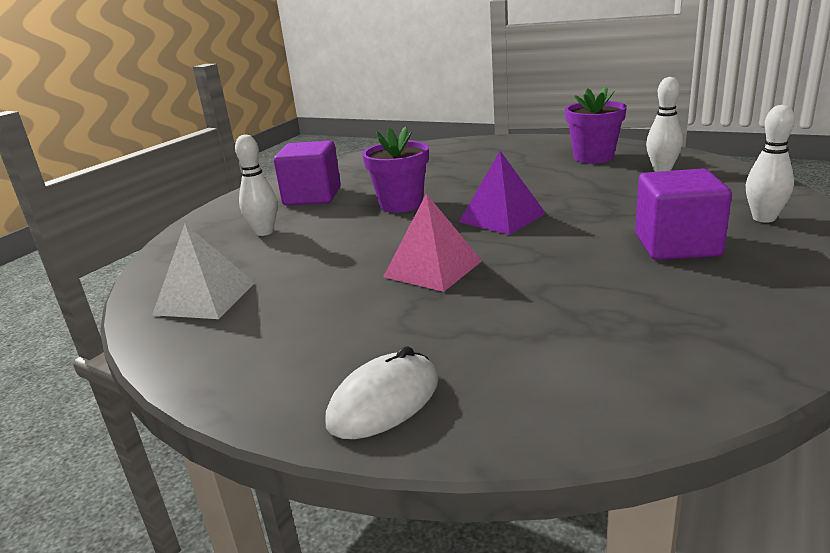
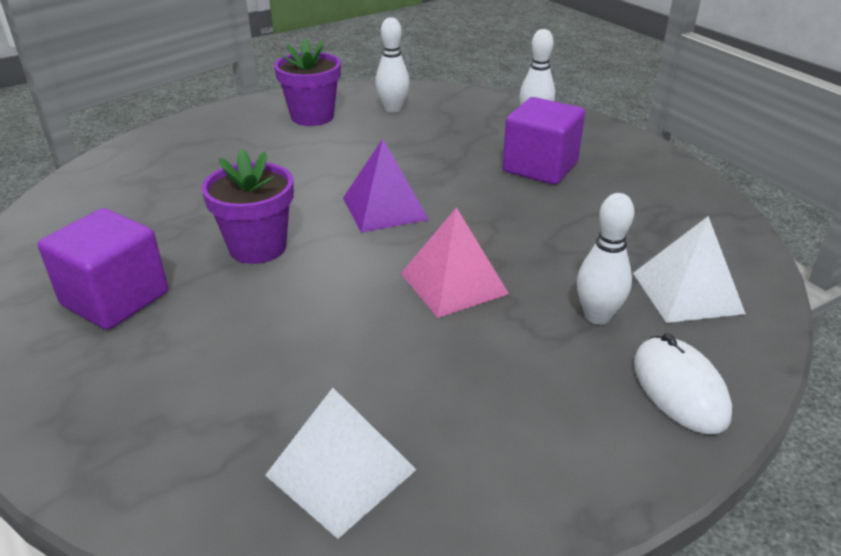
camera: 65 degrees left, 10 degrees up
white bowling pin [235,135,277,236] -> white bowling pin moved to [577,193,634,325]
none -> white pyramid [633,216,746,323]

